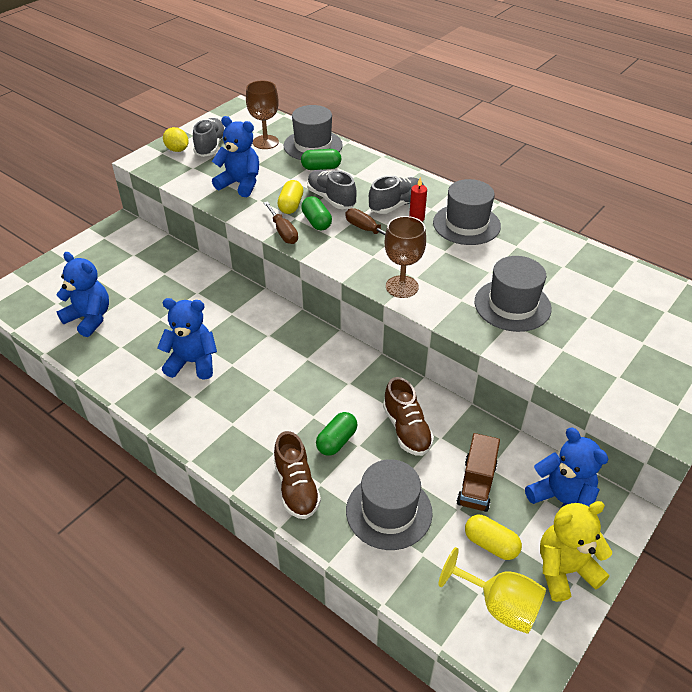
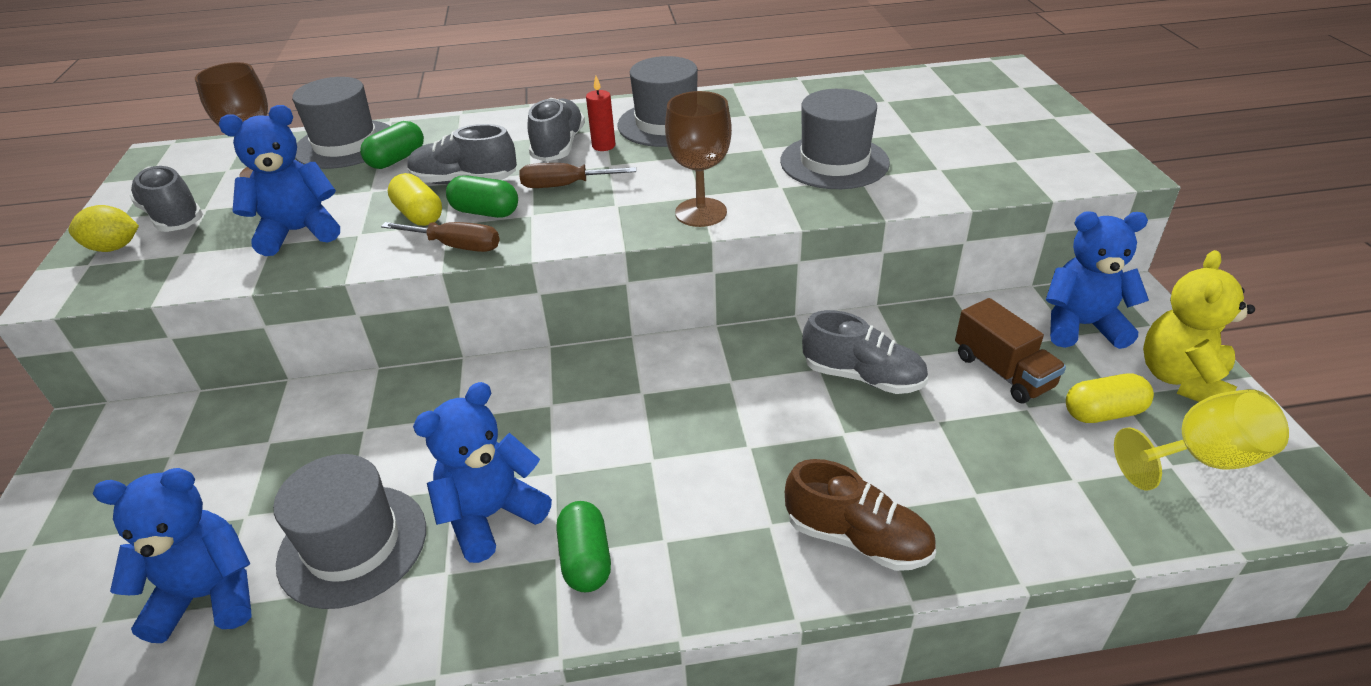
camera: 45 degrees left, 5 degrees down
green capsule [316,412,357,456] -> green capsule moved to [556,501,611,592]
grey hat [346,459,433,550] -> grey hat moved to [273,454,426,609]
brown shoe [383,377,434,456] -> grey shoe [802,310,928,394]

